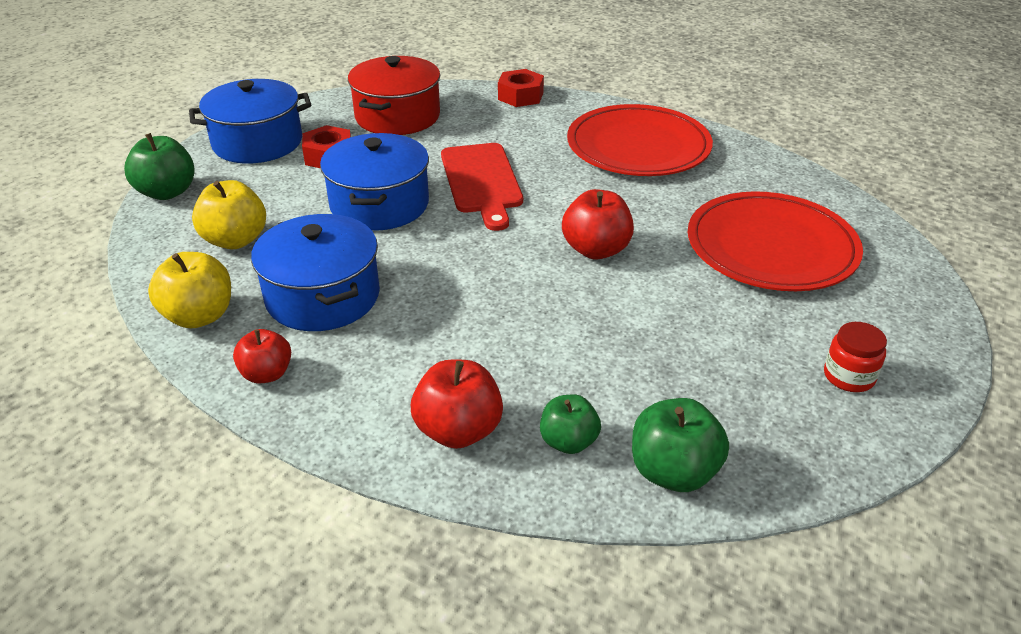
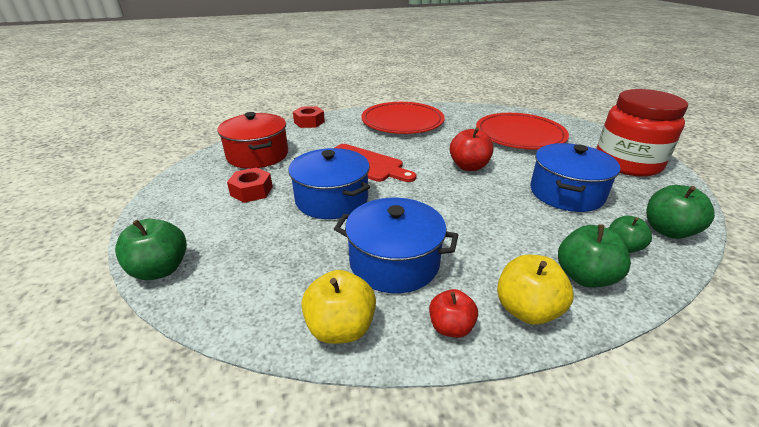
camera: 45 degrees left, 5 degrees down
blue pot [189,79,311,164] -> blue pot moved to [530,143,621,212]
yellow apple [192,180,266,249] -> yellow apple moved to [497,255,574,325]
red apple [411,360,503,449] -> green apple [558,225,631,288]
red jar [824,322,887,392] -> red jar [596,89,688,177], size x2.47

